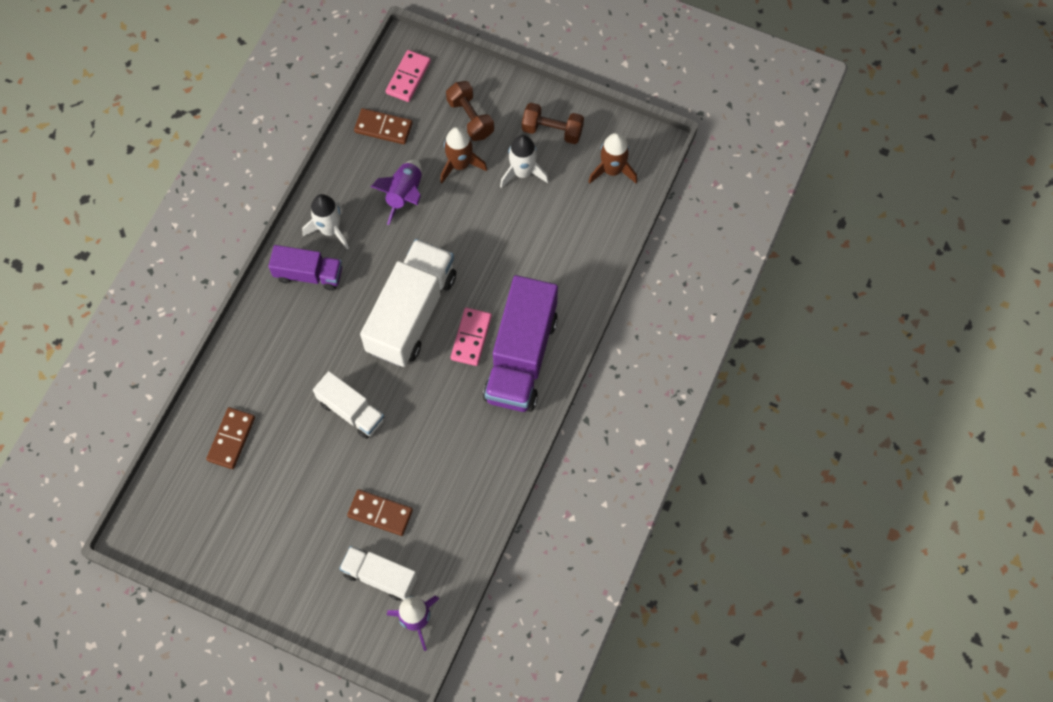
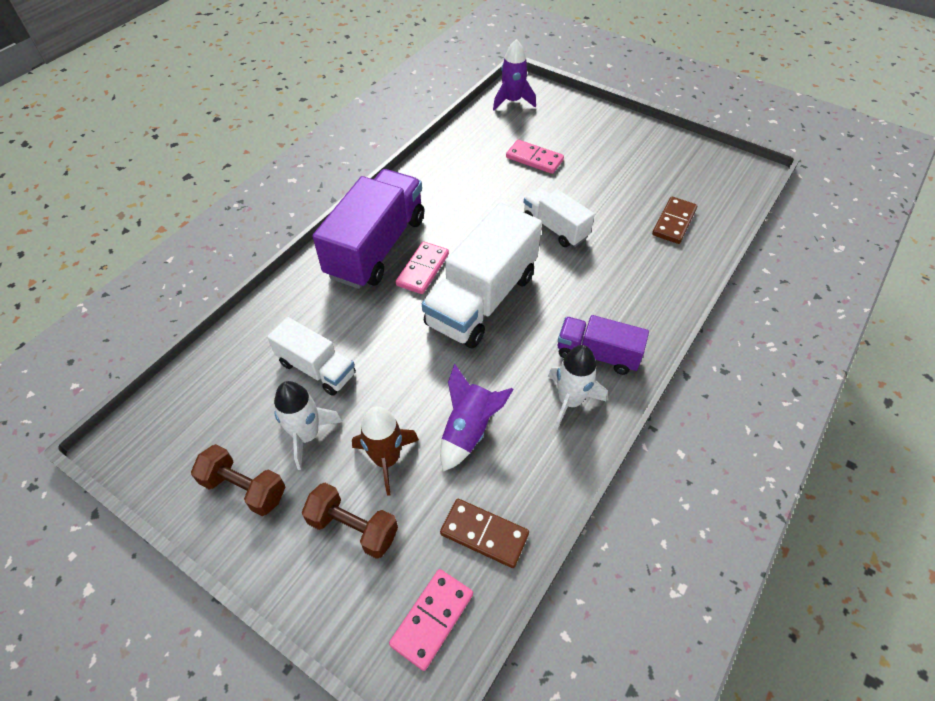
camera: 170 degrees left, 15 degrees down
white truck [339,546,418,601] -> white truck moved to [267,317,356,396]
brown domino [347,489,413,536] -> pink domino [506,140,564,174]
brown dumbbell [446,81,494,141] -> brown dumbbell turned 45 degrees counterclockwise [302,483,398,559]
brown rocket [589,133,637,184] -> none

